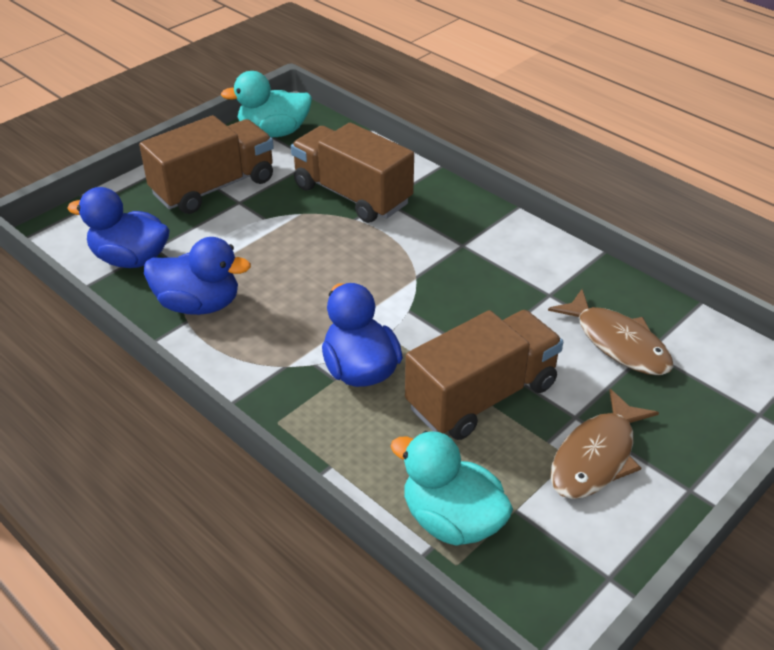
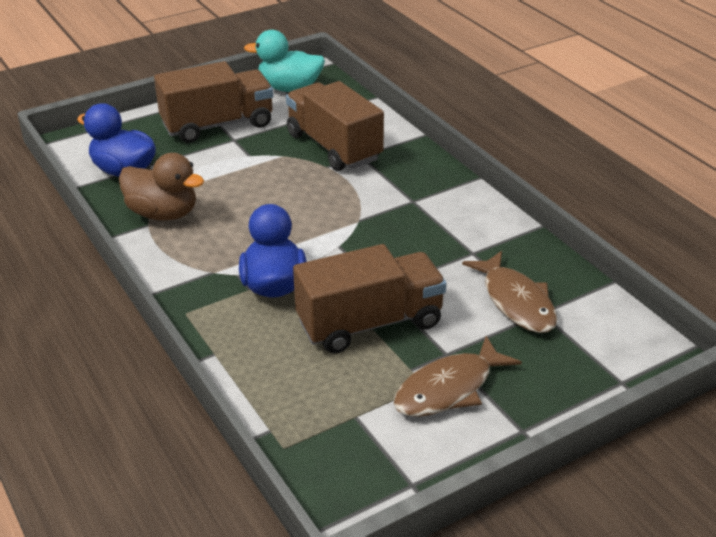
camera: 15 degrees right, 5 degrees down
blue duck [144,237,251,315] -> brown duck [119,153,204,221]
turquoise duck [391,431,513,546] -> none

